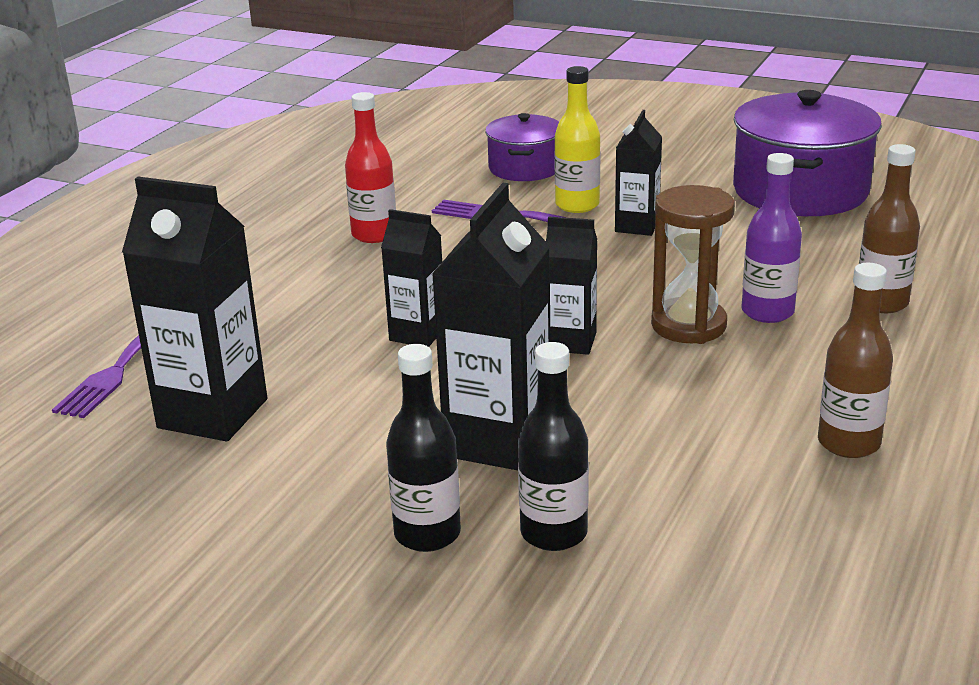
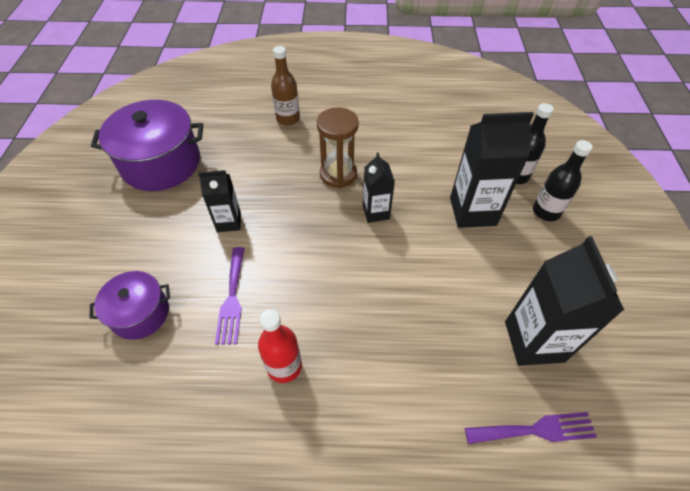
camera: 115 degrees left, 25 degrees up
black carton [381,209,442,347] -> none
yellow bottle [554,66,600,213] -> none
purple bottle [741,153,802,323] -> none
brown bottle [818,263,893,458] -> none

